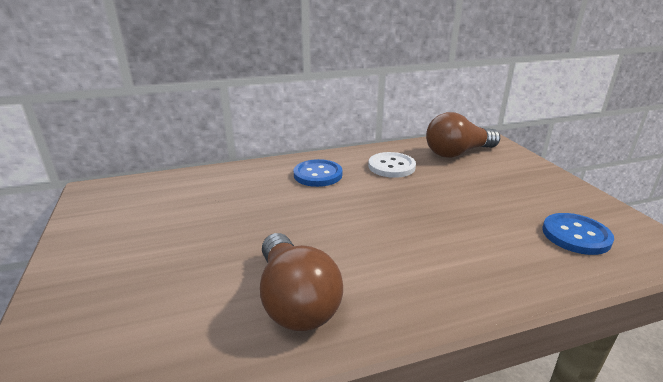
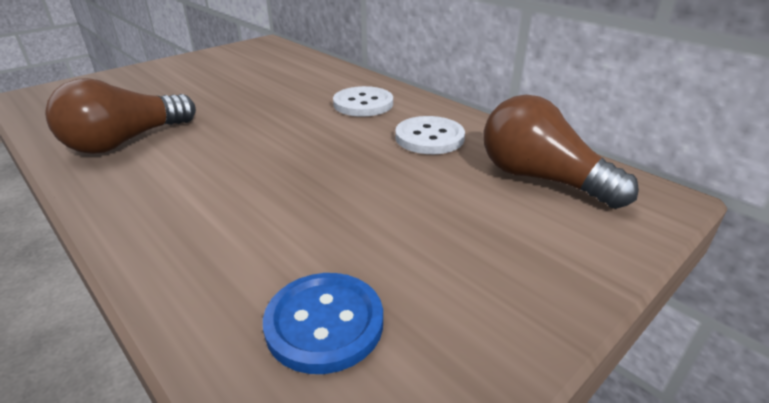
camera: 65 degrees right, 5 degrees up
blue button [294,159,342,187] -> white button [333,86,393,117]

